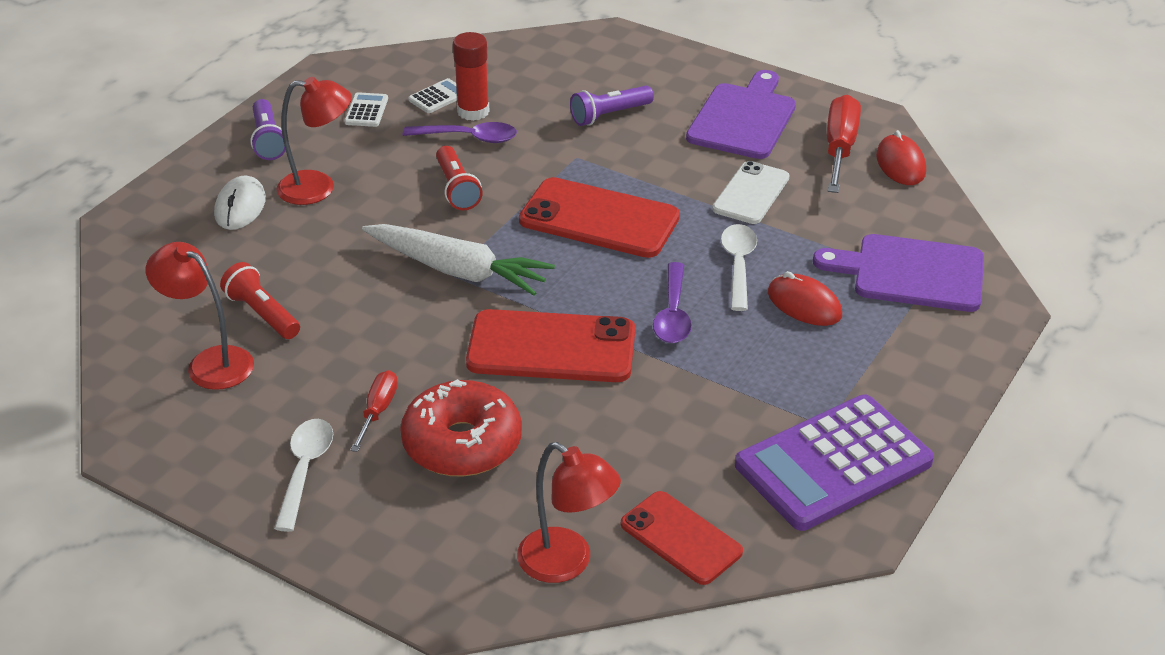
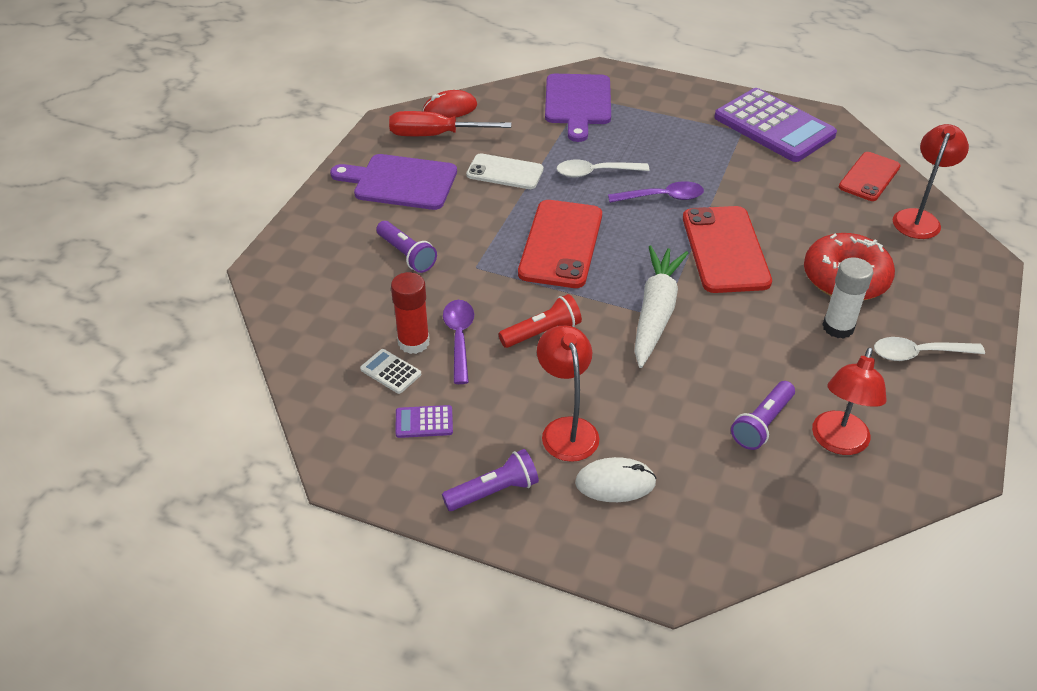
camera: 100 degrees left, 5 degrees up
red flashlight [220,262,300,339] -> purple flashlight [731,381,795,450]
white calculator [344,92,388,127] -> purple calculator [395,405,453,438]
red screwdriver [351,370,398,452] -> white glue stick [822,257,874,339]
red mouse [768,271,842,326] -> none

